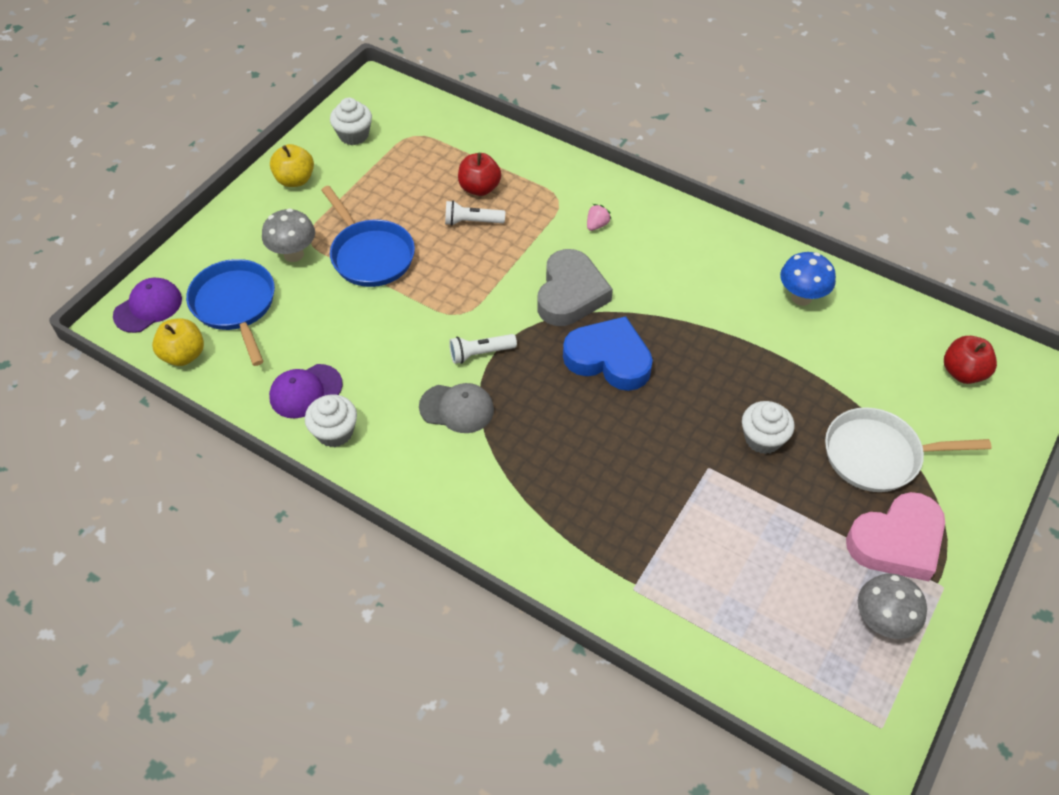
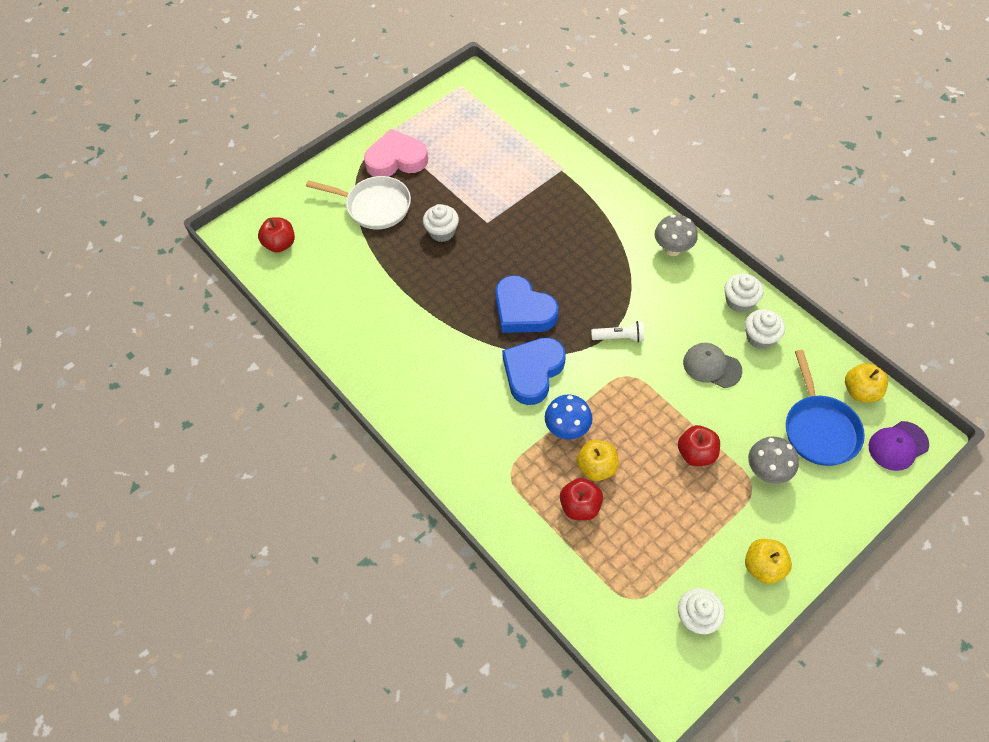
camera: 160 degrees left, 5 degrees up
purple cap [269,364,343,418] -> white cupcake [745,309,785,349]
blue pan [321,186,415,287] -> red apple [678,425,720,466]
grey cap [419,383,494,433] -> grey cap moved to [683,343,742,388]
white flashlight [445,201,505,226] -> yellow apple [576,440,619,481]
grey heart [538,249,613,326] -> blue heart [502,337,566,405]
pink strawberry [587,204,612,231] -> none
blue mushroom [780,252,836,306] -> blue mushroom moved to [545,395,592,439]
grey mushroom [858,573,927,639] -> grey mushroom moved to [655,214,698,256]

